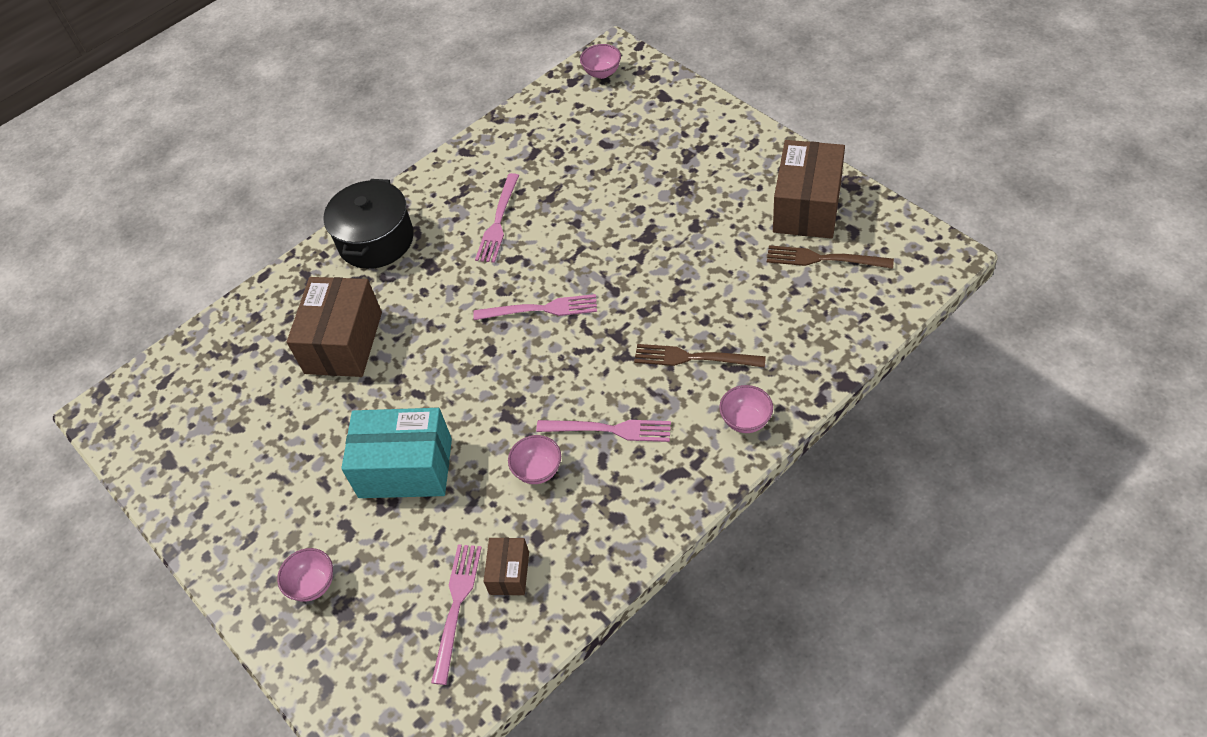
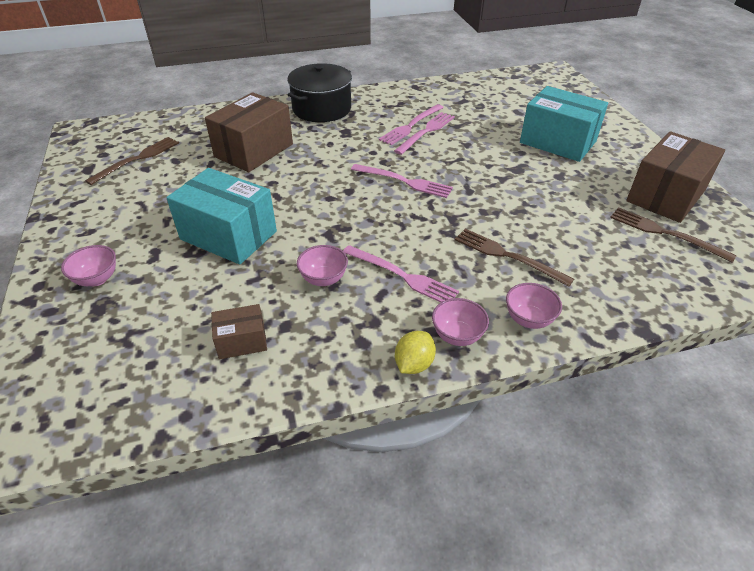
camera: 20 degrees right, 10 degrees down
pink fork [431,544,482,685] -> pink fork moved to [394,112,455,155]
brown box [483,538,529,595] -> brown box turned 45 degrees clockwise [211,304,267,359]
pink bowl [580,44,621,79] -> pink bowl moved to [432,298,489,346]
none -> brown fork [85,137,179,185]
none -> yellow lemon [395,331,436,374]
none -> turquoise box [520,86,608,162]

